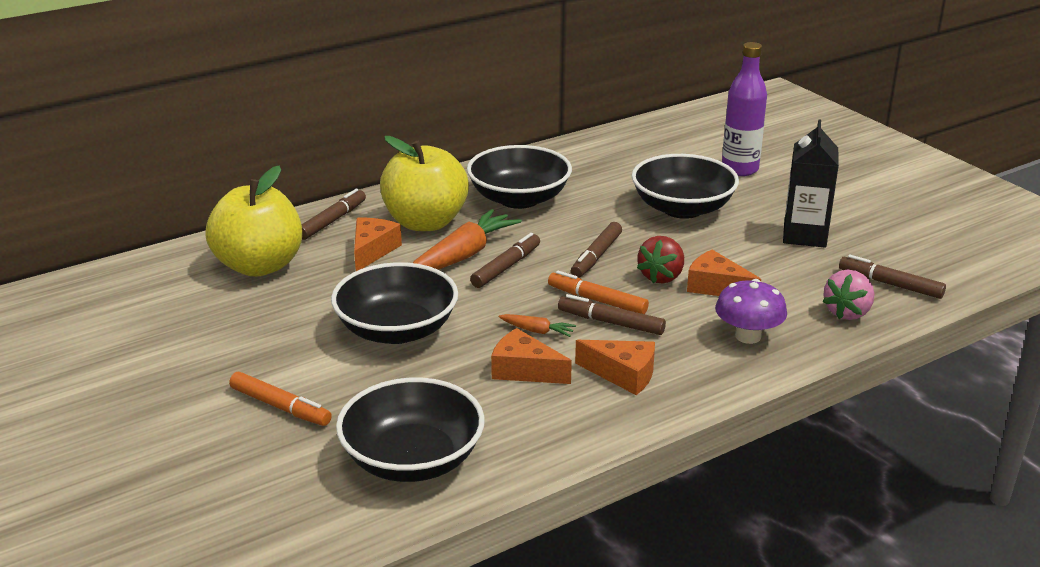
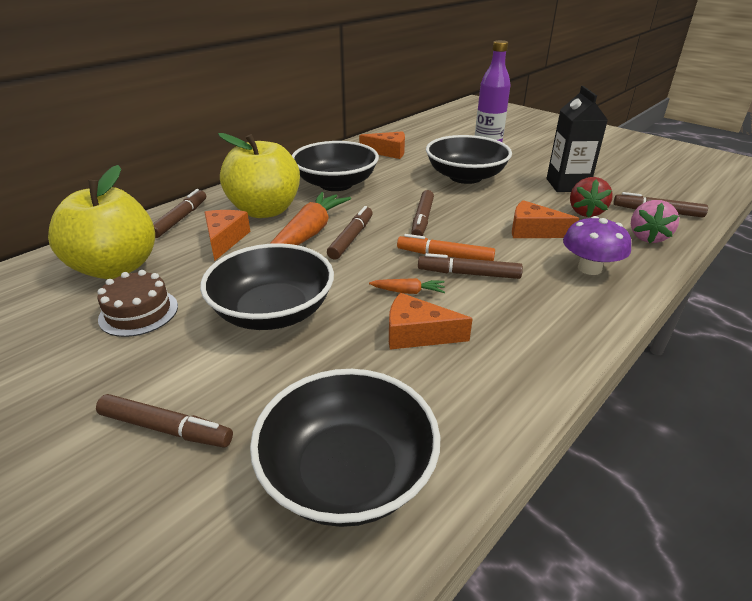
camera: 15 degrees left, 5 degrees up
orange marker [229,372,332,426] -> brown marker [96,394,233,448]
orange cheese [575,340,655,395] -> orange cheese moved to [359,131,405,159]
red strawberry [637,236,684,284] -> red strawberry moved to [570,177,613,217]
none -> brown cake [97,270,178,337]

